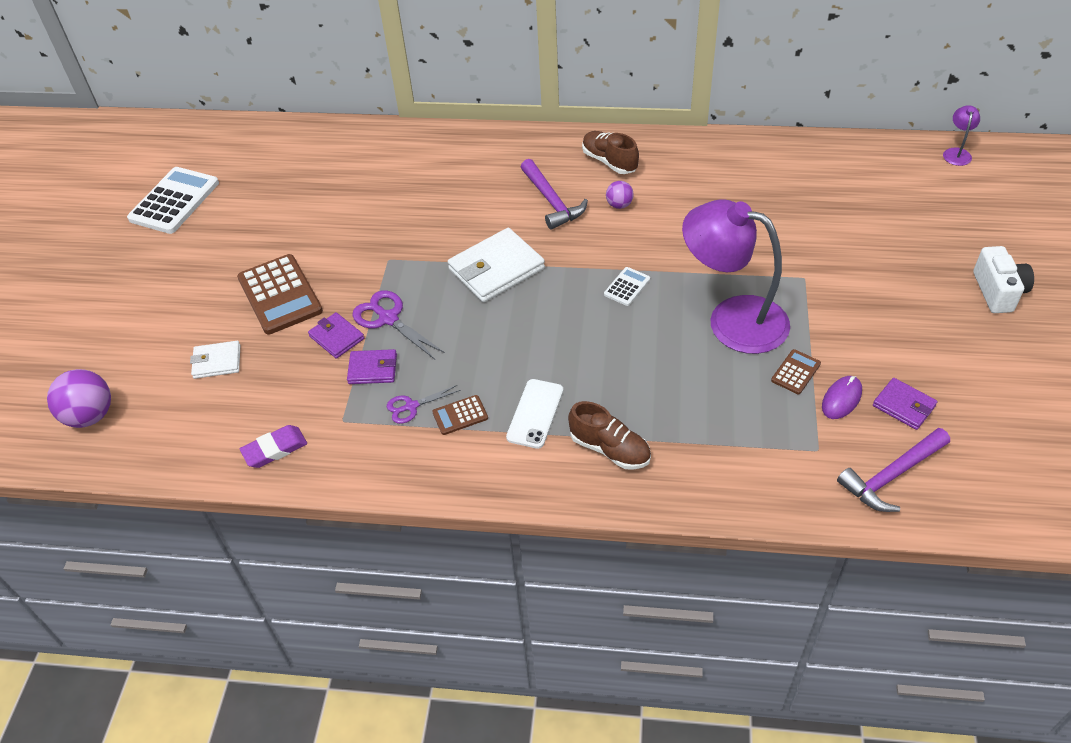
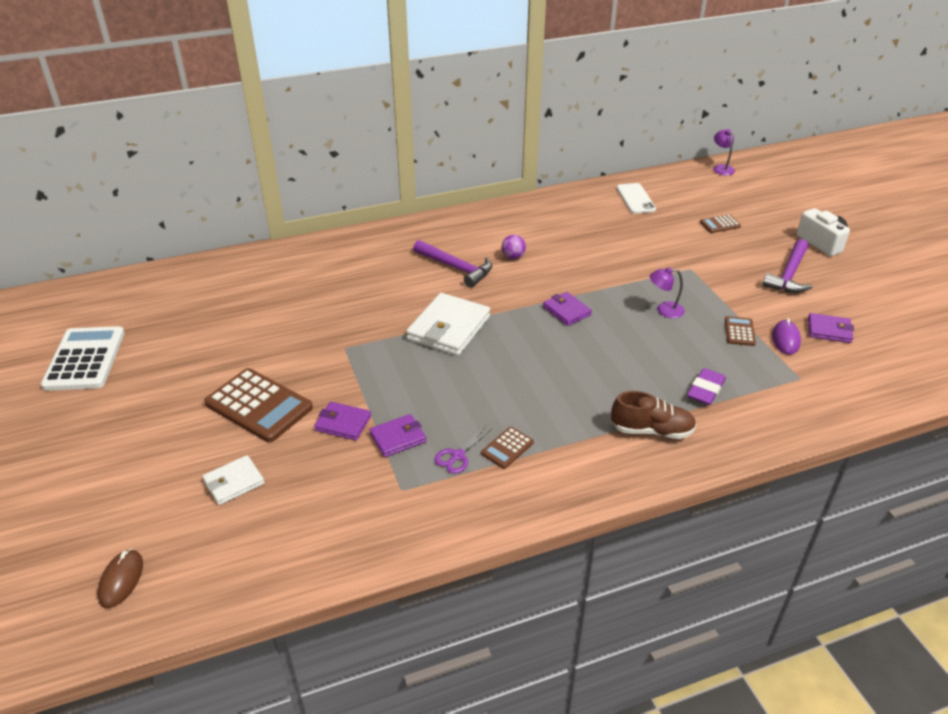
camera: 30 degrees left, 10 degrees down
purple ball [47,369,111,428] -> brown mouse [97,549,143,608]
purple eraser [240,425,307,468] -> purple eraser moved to [687,368,726,405]
purple scissors [352,290,445,359] -> none
white phone [506,379,563,449] -> white phone moved to [617,183,656,214]
brown shoe [582,131,639,174] -> none
white calculator [604,267,650,306] -> purple wallet [543,292,592,326]
purple lamp [682,199,790,354] -> purple lamp [650,267,685,318], size x0.40
purple hammer [837,428,950,512] -> purple hammer moved to [762,239,813,293]
none -> brown calculator [700,214,741,233]

